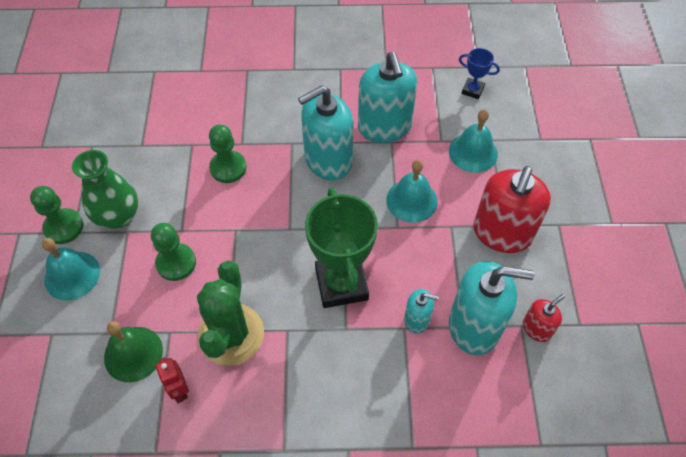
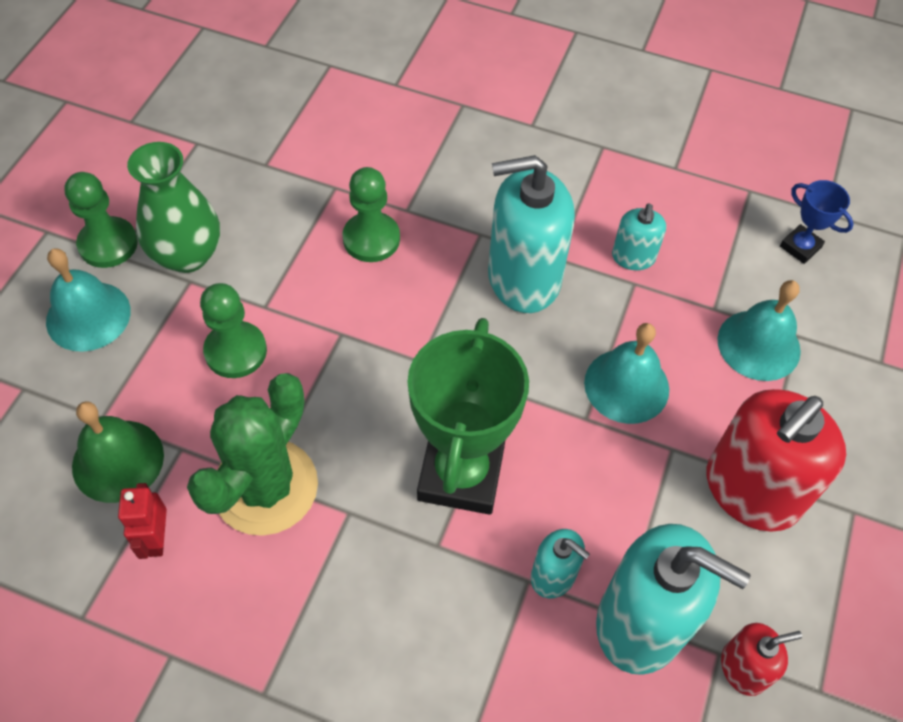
camera: 20 degrees right, 0 degrees up
turquoise soap dispenser [358,52,417,143] -> turquoise soap dispenser [612,204,666,270], size x0.49

